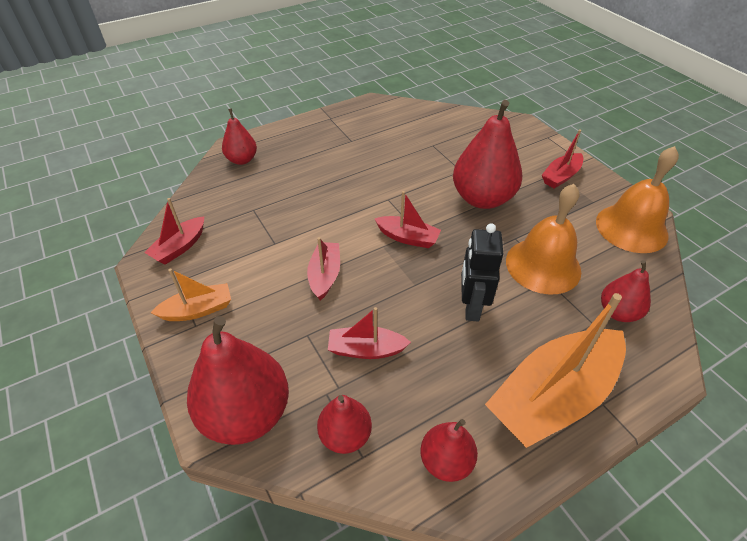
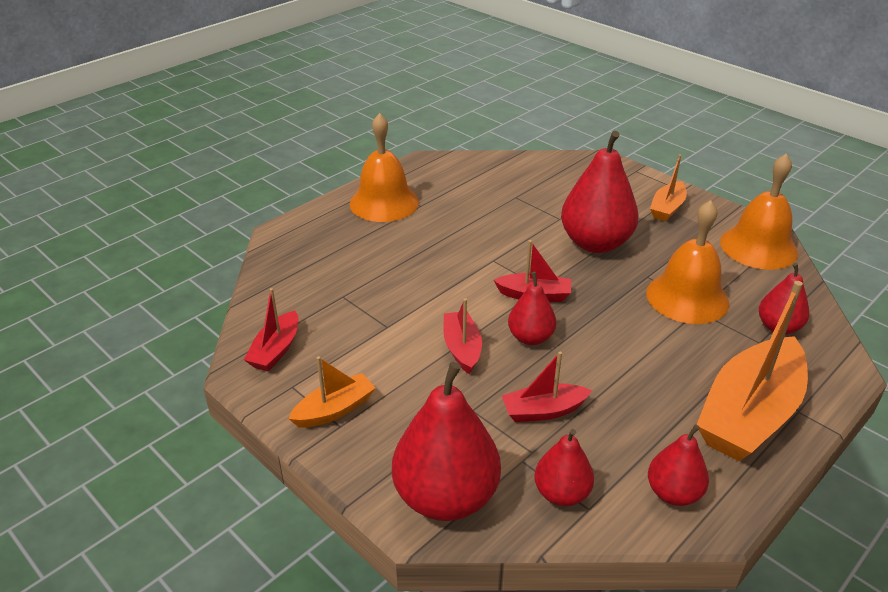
camera: 15 degrees left, 10 degrees down
red pear [222,108,257,165] -> red pear moved to [508,272,556,345]
black robot [461,223,503,321] -> none
red boat [542,130,583,188] -> orange boat [650,154,687,221]
none -> orange bell [350,113,419,222]

